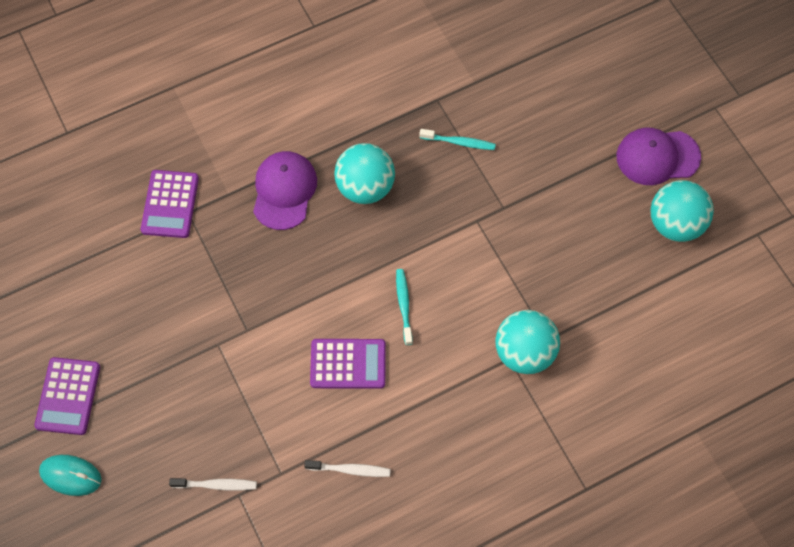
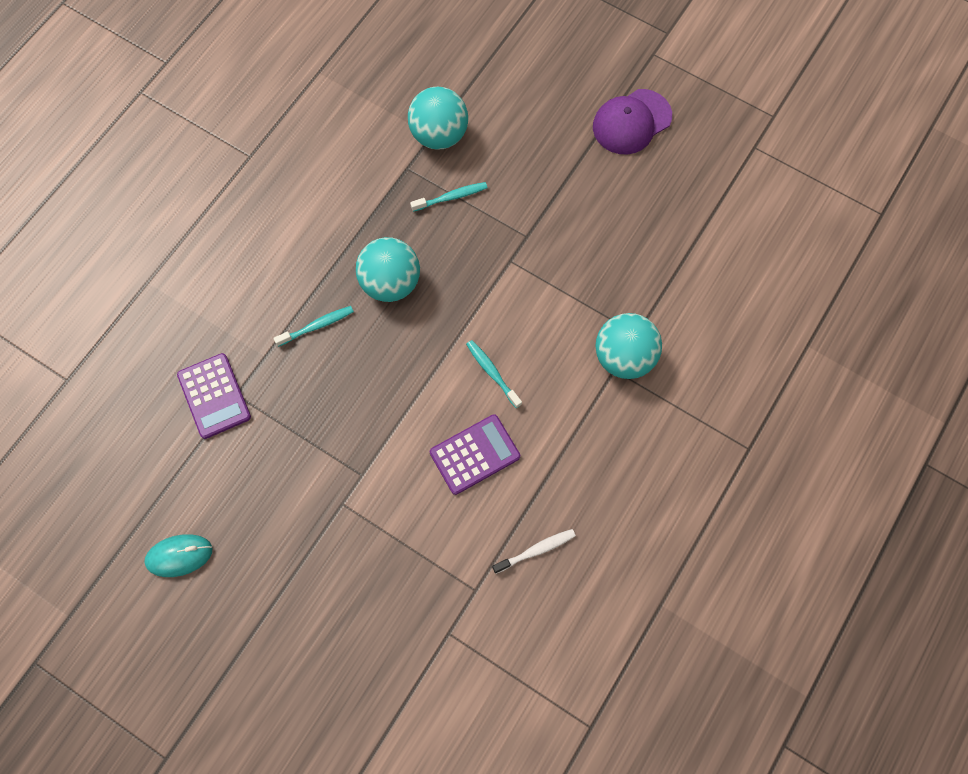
camera: 30 degrees left, 5 degrees up
purple calculator [34,357,100,435] -> none
turquoise mouse [39,455,102,496] -> turquoise mouse moved to [144,534,212,577]
white toothbrush [169,478,257,491] -> none
purple cap [253,151,317,230] -> turquoise toothbrush [273,306,354,347]
turquoise ball [651,180,714,242] -> turquoise ball moved to [408,87,468,150]

